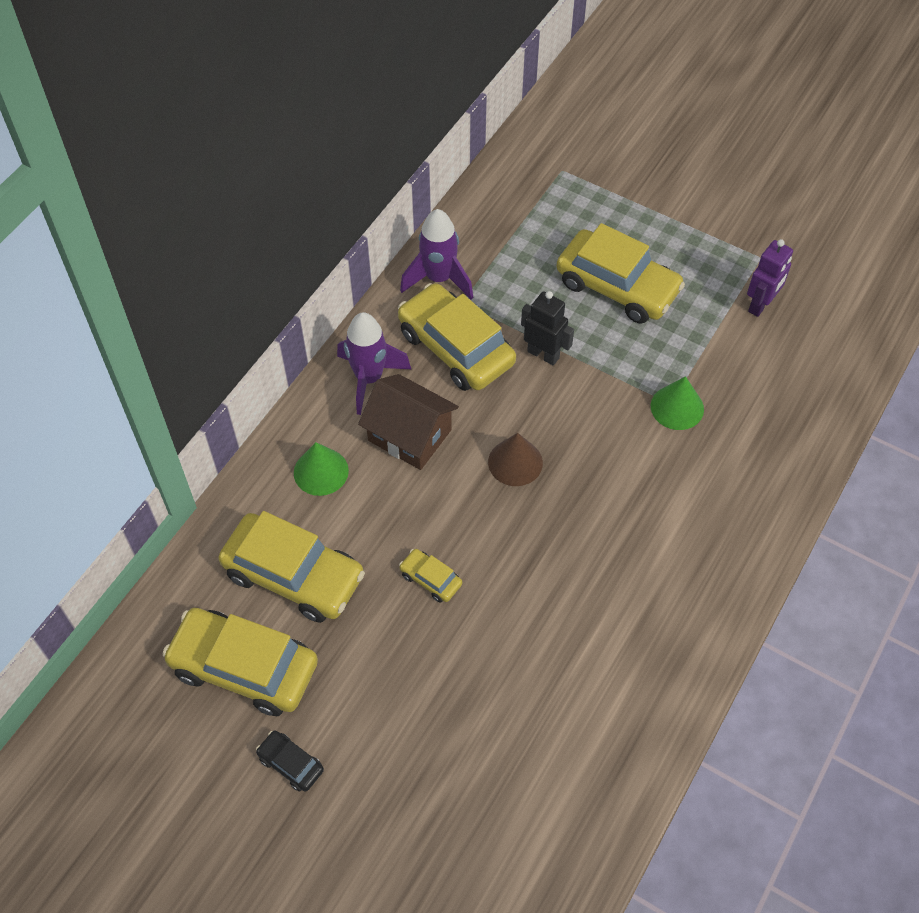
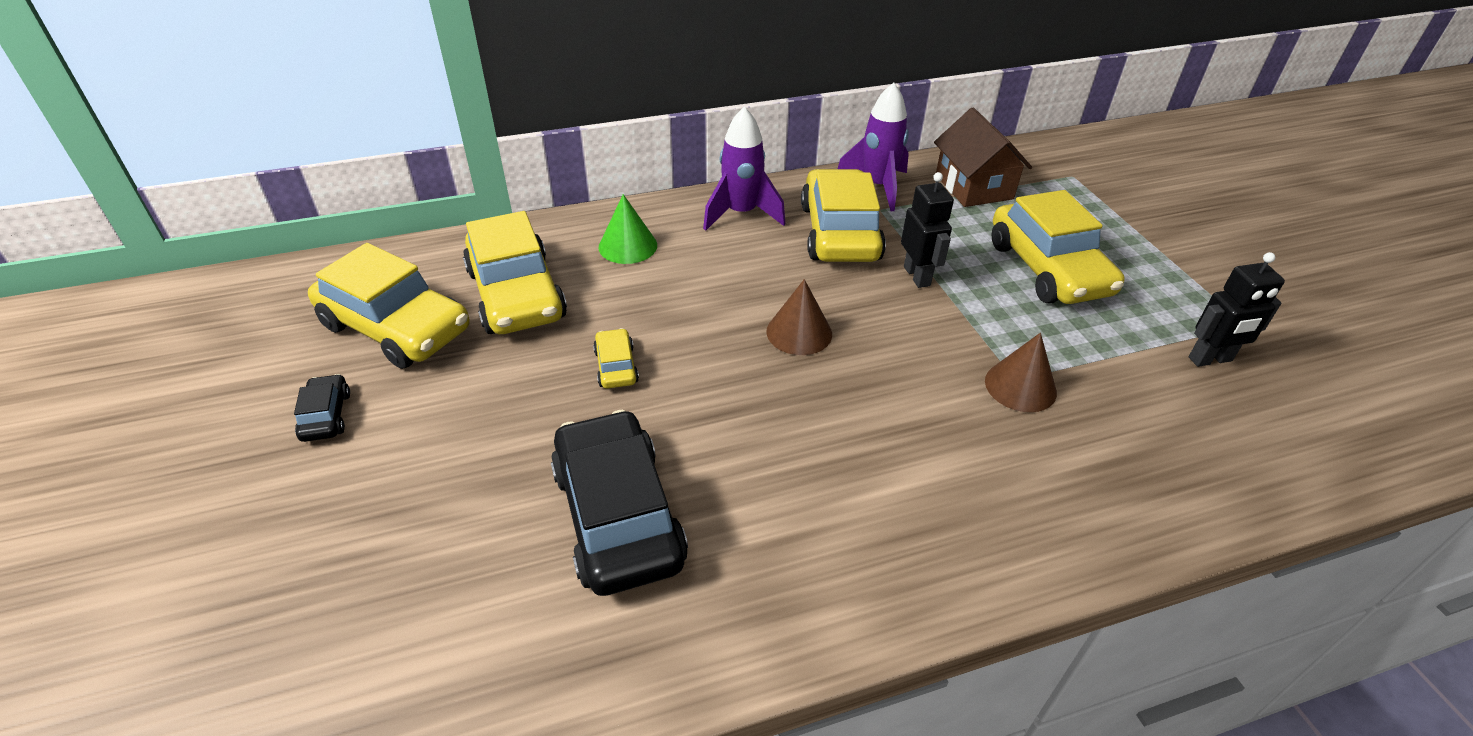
camera: 40 degrees right, 15 degrees down
yellow car [163,608,318,716] -> yellow car turned 150 degrees clockwise [308,243,469,369]
brown house [358,374,459,470] -> brown house moved to [934,108,1032,207]
green cone [651,376,704,430] -> brown cone [985,333,1057,412]
purple robot [747,239,793,317] -> black robot [1189,252,1285,367]
none -> black car [551,410,688,596]

